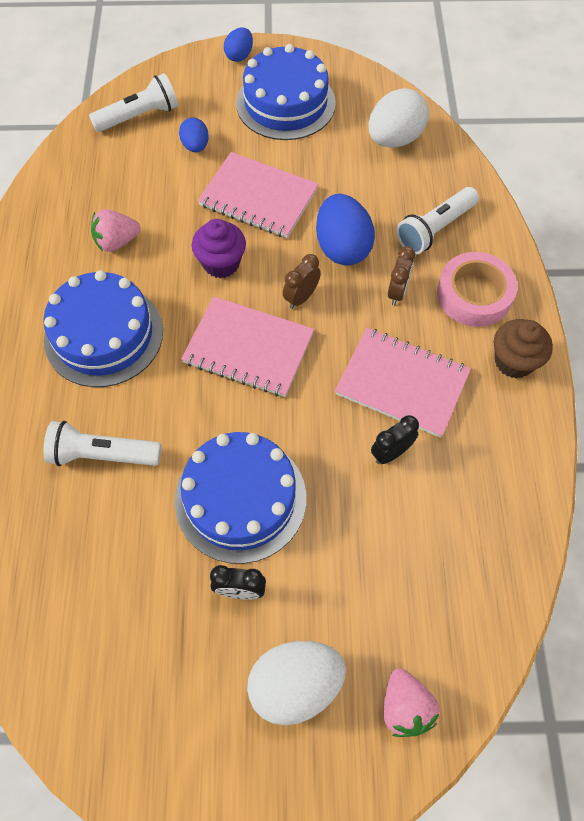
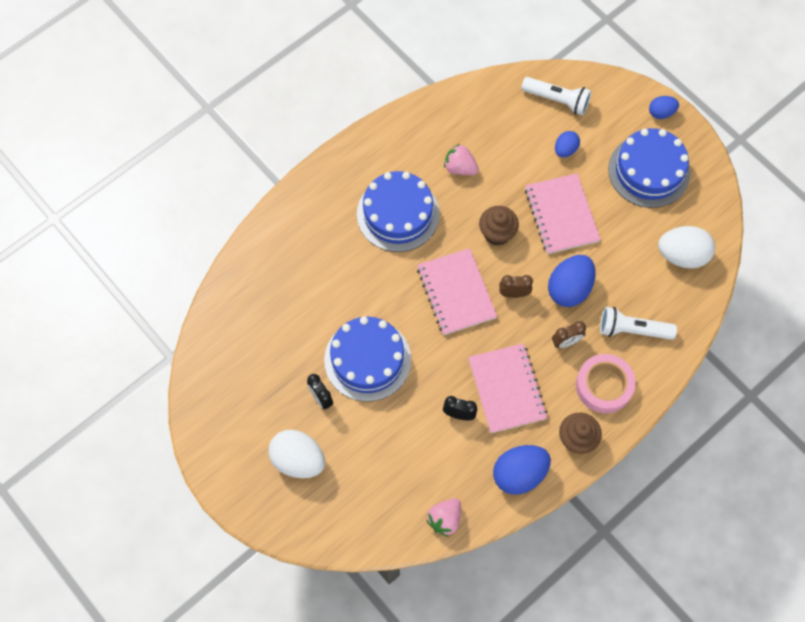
camera: 50 degrees right, 5 degrees up
white flashlight [43,421,162,466] -> none
purple cupcake [192,219,246,278] -> brown cupcake [479,206,519,246]
pink strawberry [383,668,439,737] -> pink strawberry moved to [426,498,461,537]
none -> blue egg [493,445,551,495]

